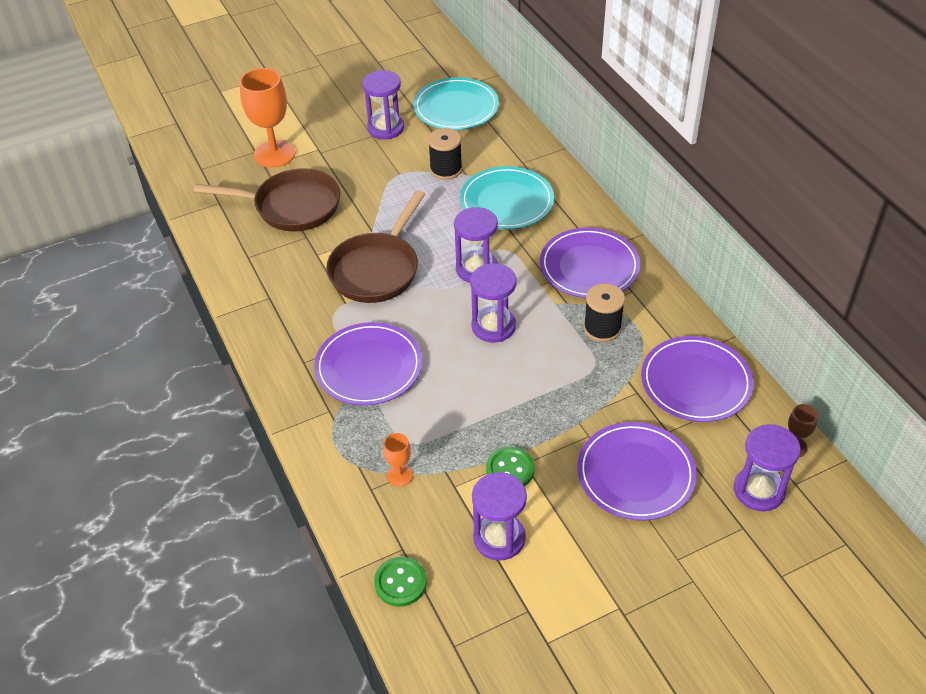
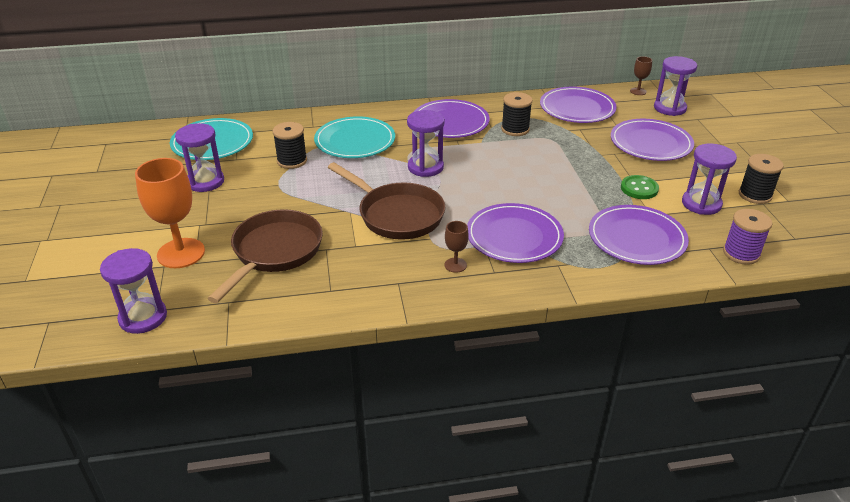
camera: 75 degrees left, 10 degrees down
green button [374,557,427,607] -> purple spool [723,209,773,265]
orange goblet [383,433,413,486] -> purple plate [589,205,689,265]
purple hourglass [470,263,516,343] -> purple hourglass moved to [100,248,167,334]
none -> brown goblet [445,221,469,273]
none -> black spool [739,154,784,204]

